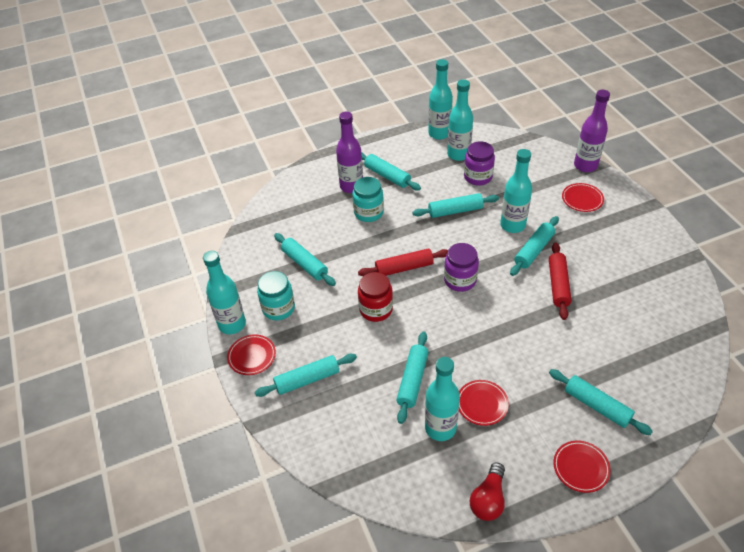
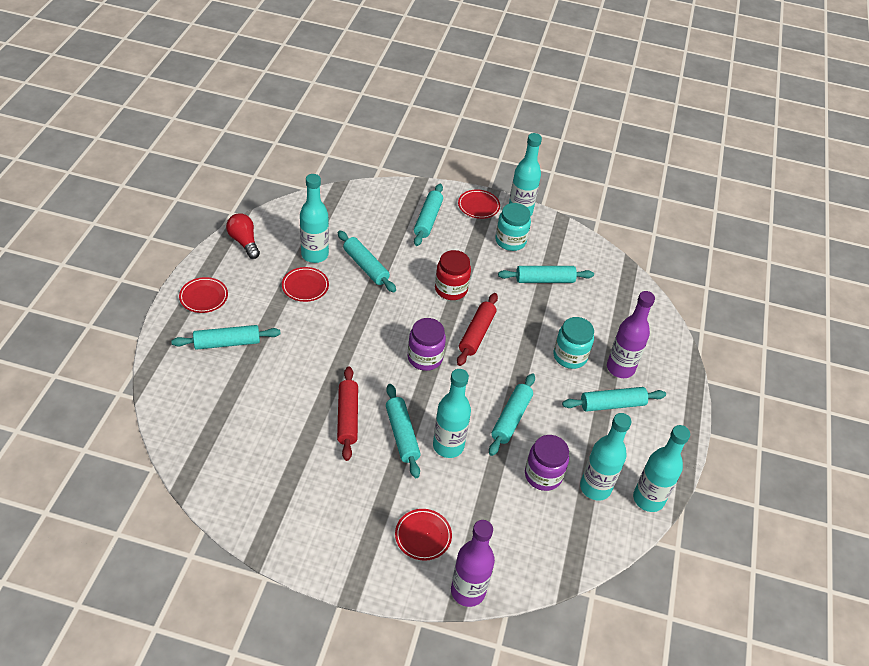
camera: 120 degrees right, 0 degrees up
red rolling pin [549,242,572,320] -> red rolling pin turned 45 degrees clockwise [337,366,358,461]

